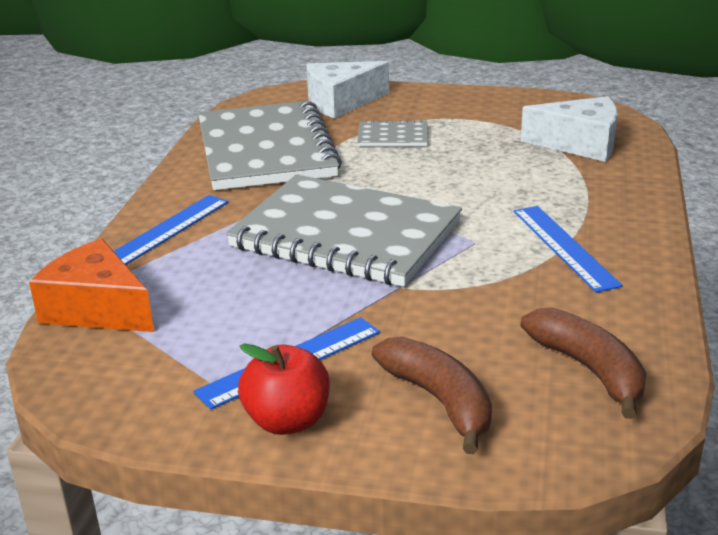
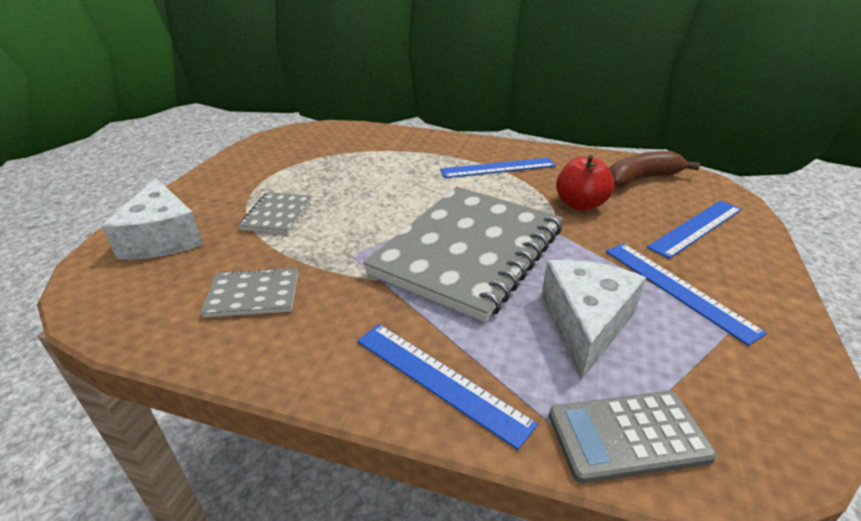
camera: 85 degrees left, 5 degrees up
orange cheese [29,239,154,332] -> grey calculator [549,391,717,483]
grey notebook [198,101,342,190] -> grey notebook [201,267,298,318], size x0.43
red apple [238,343,330,435] -> red apple moved to [556,155,615,211]
brown banana [372,336,492,454] -> blue ruler [647,201,742,259]
white cheese [521,96,617,162] -> white cheese moved to [541,260,646,380]

